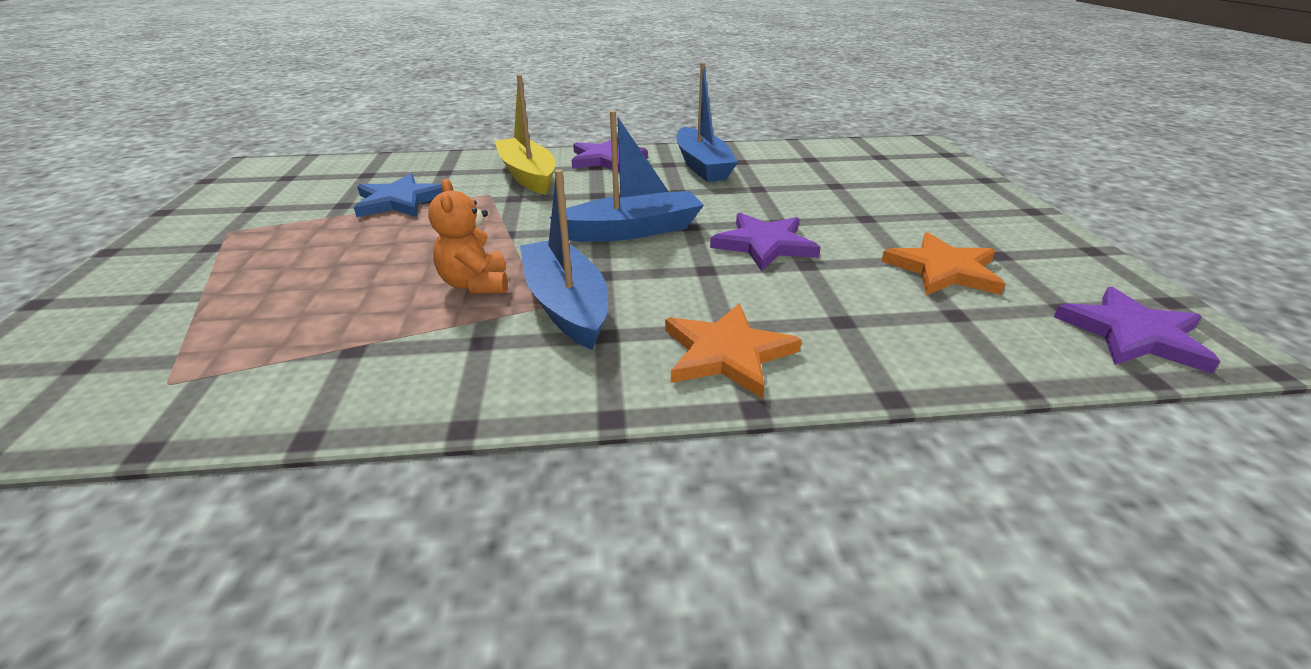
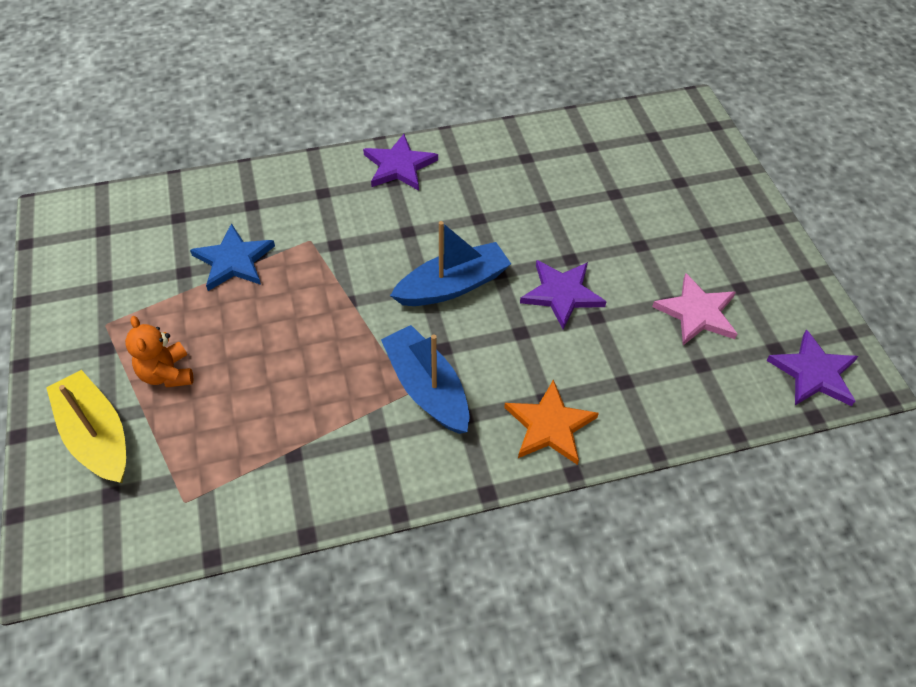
camera: 10 degrees left, 20 degrees up
orange teddy bear [428,179,508,294] -> orange teddy bear moved to [125,316,193,387]
yellow boat [494,75,555,195] -> yellow boat moved to [46,370,126,483]
blue boat [677,63,738,182] -> none
orange star [881,232,1005,295] -> pink star [652,273,737,345]

